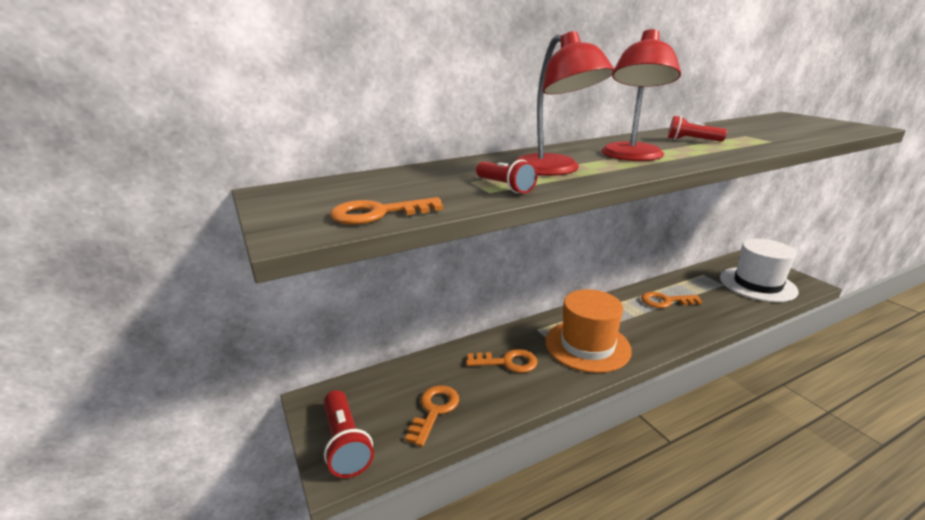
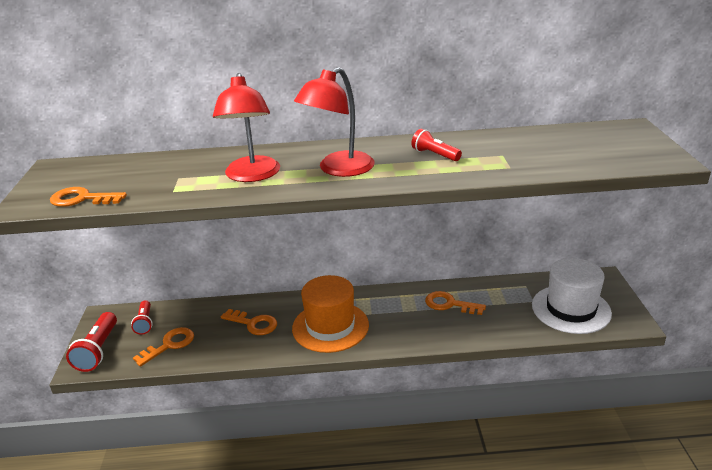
camera: 25 degrees right, 5 degrees up
red flashlight [476,160,538,193] -> red flashlight moved to [131,300,153,335]

